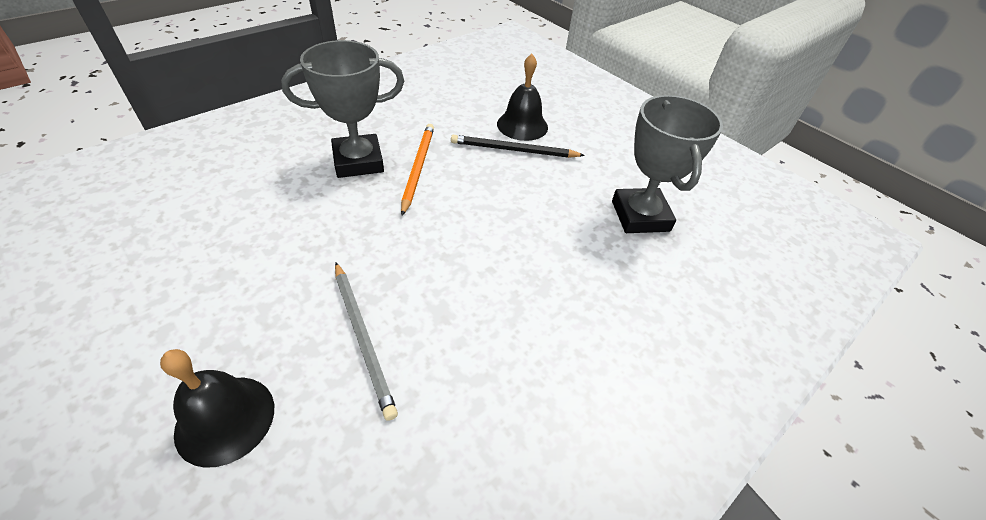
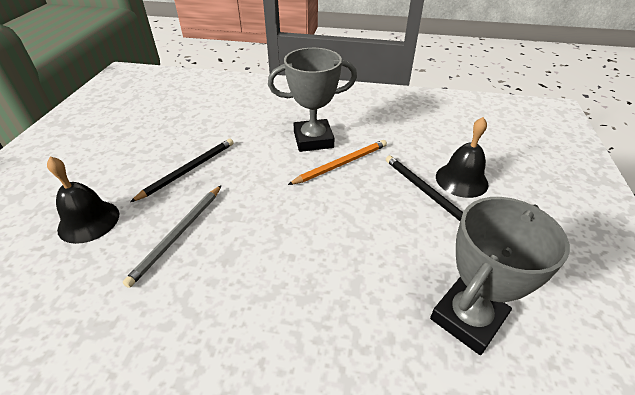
camera: 55 degrees right, 5 degrees down
grey trophy [281,40,404,178] -> grey trophy turned 45 degrees counterclockwise [268,48,357,152]
none -> black pencil [130,139,234,202]

